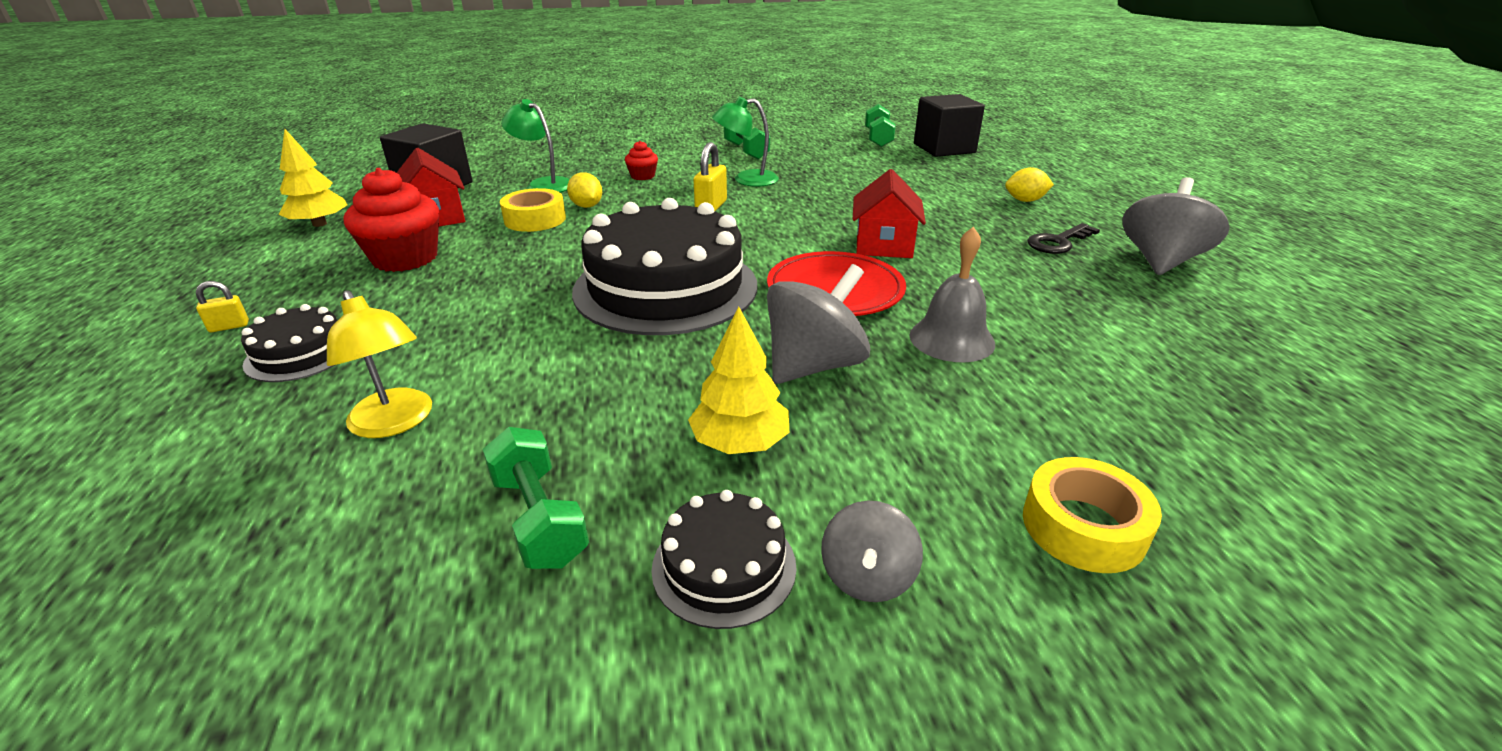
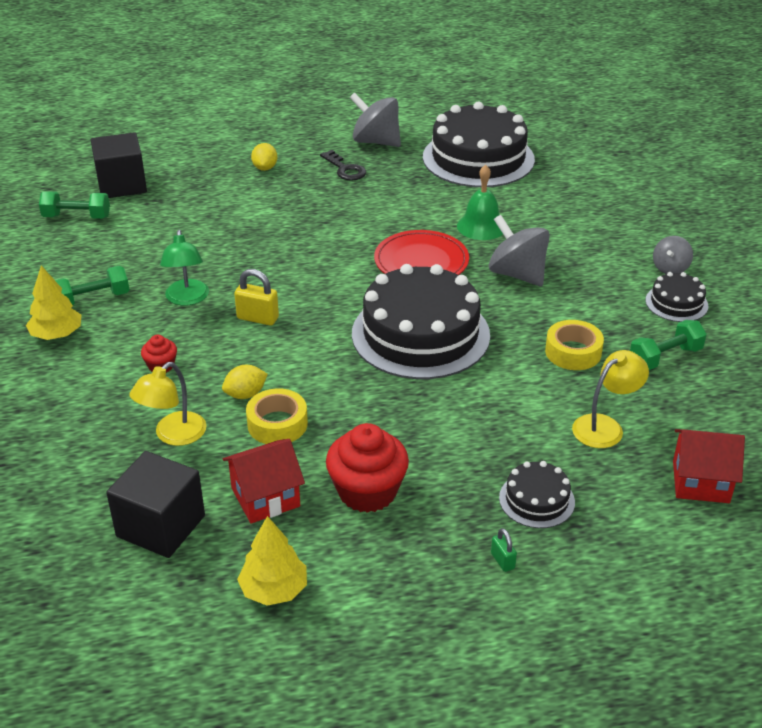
camera: 90 degrees left, 5 degrees up
yellow padlock [196,281,249,332] -> green padlock [491,528,517,572]
green lamp [501,99,569,193] -> yellow lamp [129,362,206,446]
yellow tree [688,306,789,454] -> yellow tree moved to [26,266,81,340]
grey spinning top [821,500,923,602] -> grey spinning top turned 105 degrees clockwise [653,236,693,274]
red house [852,169,926,258] -> red house moved to [673,429,745,503]
grey bell [909,227,995,362] -> green bell [457,165,503,240]
yellow tape [1023,457,1162,573] -> yellow tape moved to [545,320,604,370]
none -> black cake [423,102,535,187]

